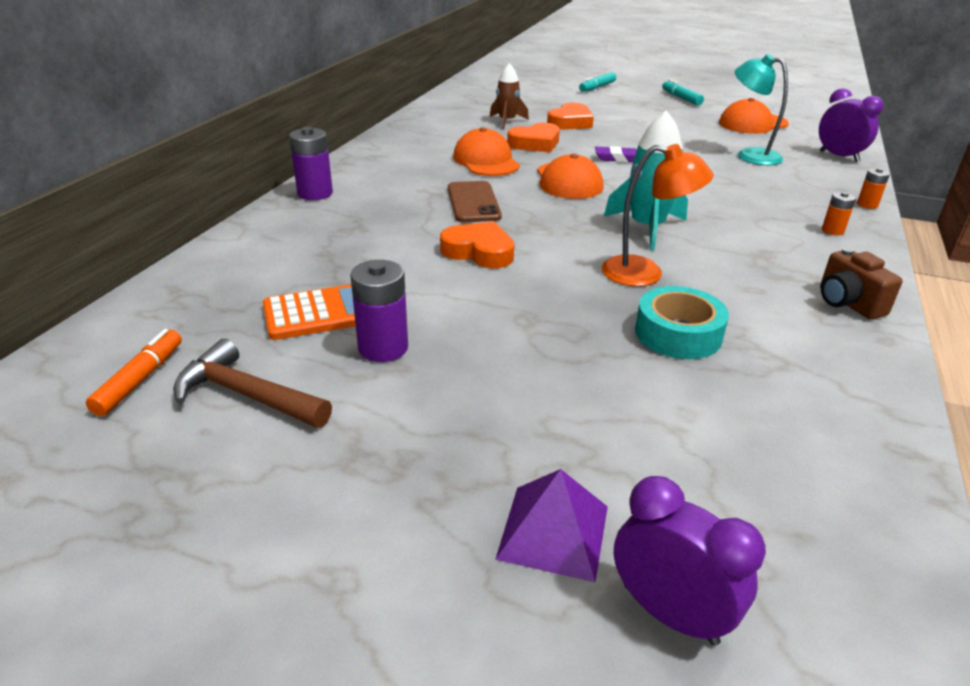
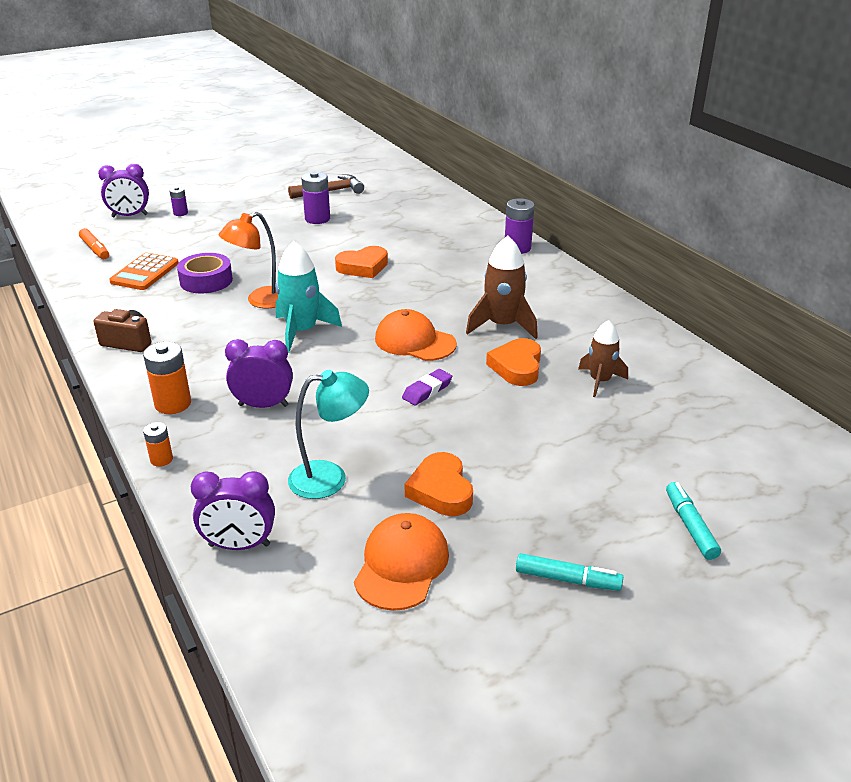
camera: 130 degrees right, 0 degrees up
orange marker [86,329,182,416] -> orange marker moved to [79,228,109,259]
orange calculator [263,284,356,340] -> orange calculator moved to [109,253,179,290]
brown phone [448,181,502,222] -> none
orange cap [453,127,520,176] -> brown rocket [466,236,538,339]
purple pyramid [495,469,608,582] -> purple battery [169,187,188,216]
orange heart [547,103,594,130] -> orange heart moved to [405,452,473,516]
turquoise tape [635,286,729,359] -> purple tape [177,253,233,293]
orange battery [822,192,856,236] -> orange battery [143,342,191,414], size x1.75
none -> purple clock [225,339,293,408]

